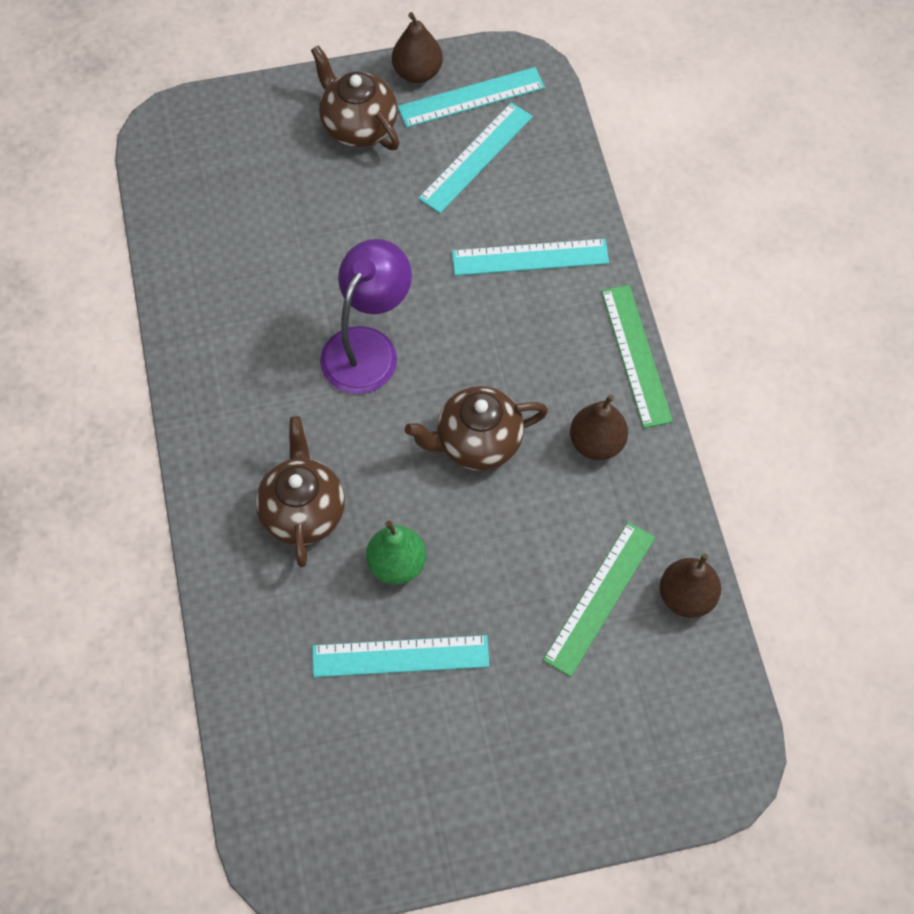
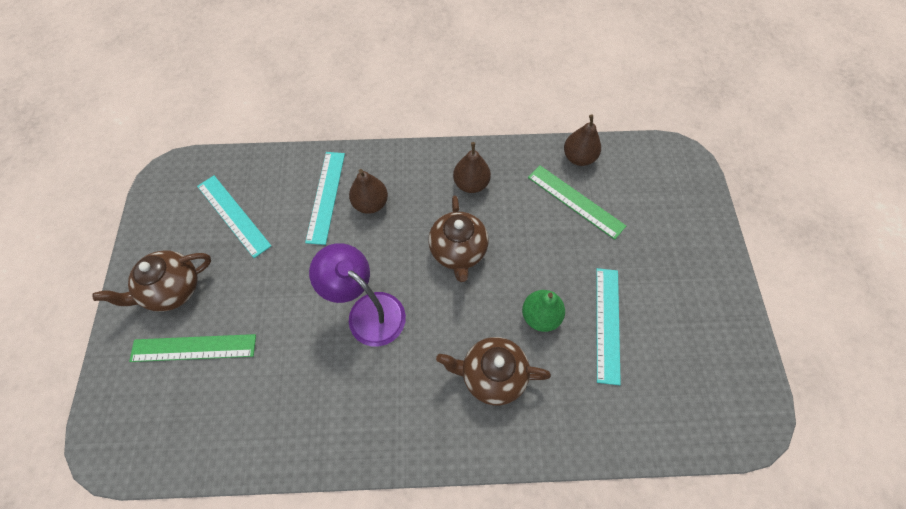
camera: 80 degrees left, 0 degrees up
brown pear [392,12,443,83] -> brown pear moved to [349,169,388,214]
turquoise ruler [398,67,545,128] -> none
green ruler [601,285,673,428] -> green ruler moved to [129,334,256,362]

